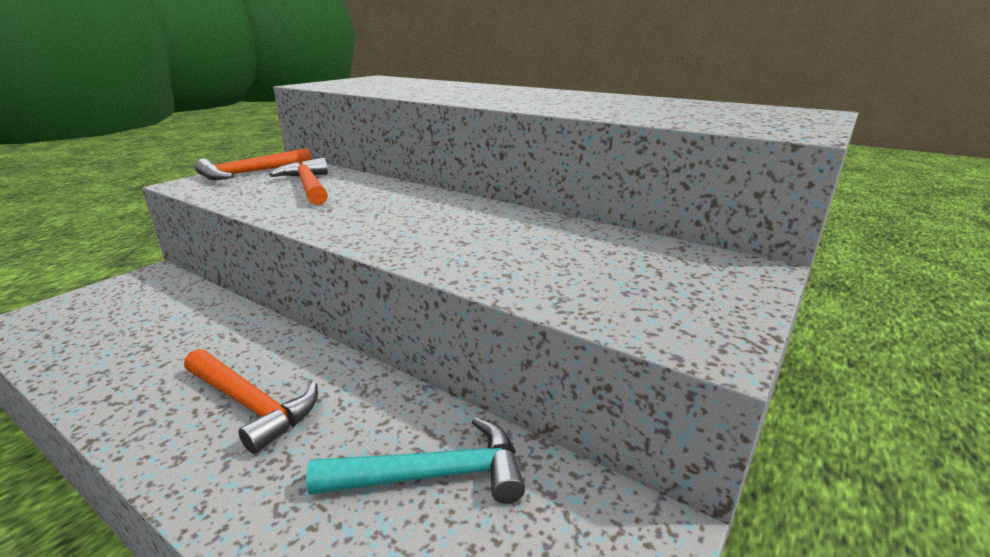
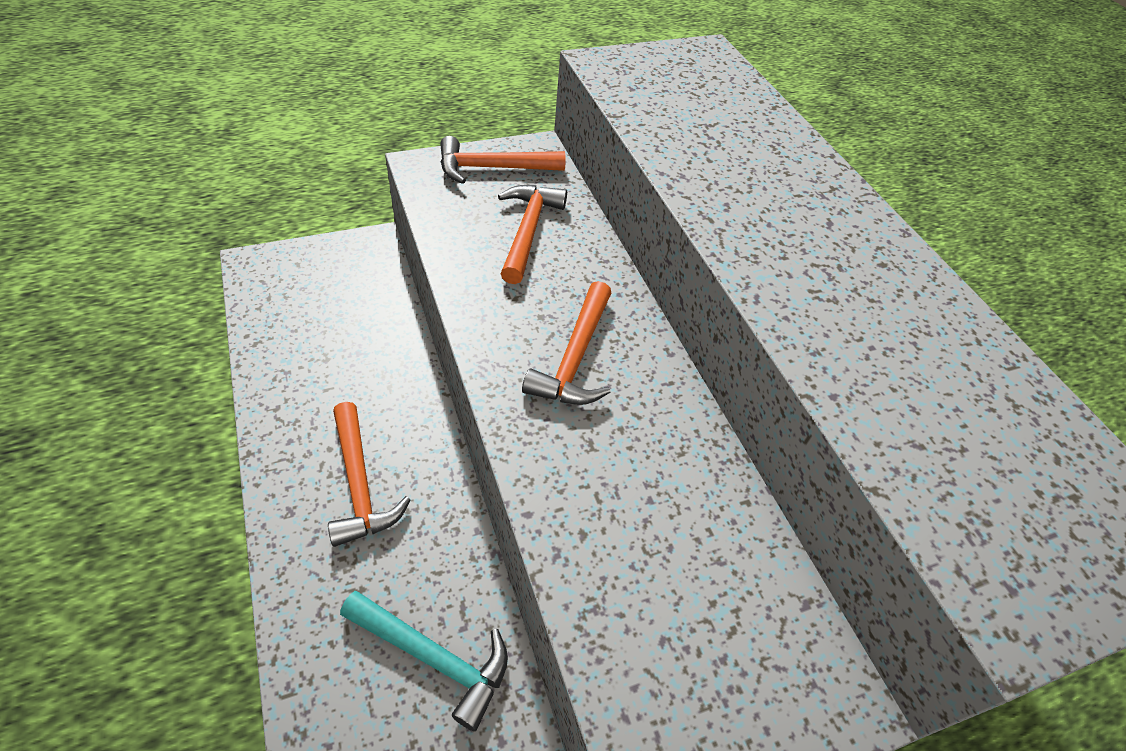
camera: 30 degrees right, 25 degrees up
none -> orange hammer [522,281,611,405]

